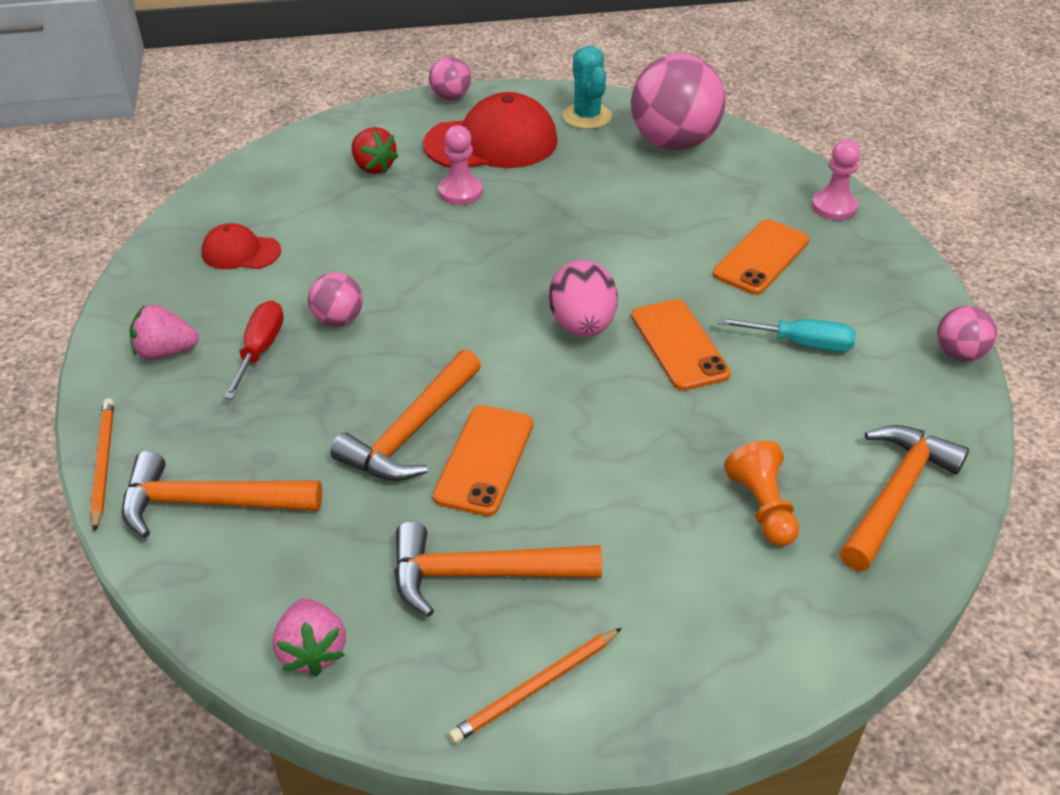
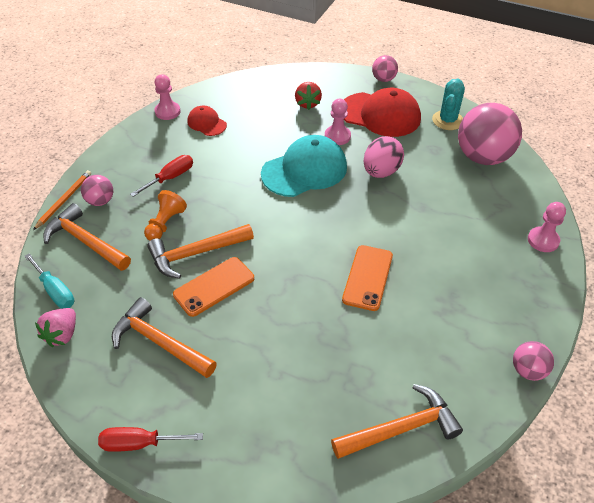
camera: 35 degrees right, 5 degrees up
pink strawberry [130,305,199,360] -> none
pink ball [308,272,363,326] -> pink ball moved to [81,175,113,206]
orange pencil [448,628,622,744] -> none
pink egg [549,260,618,337] -> pink egg moved to [364,136,404,178]
orange phone [713,219,809,295] -> none
turquoise screwdriver [718,317,856,352] -> turquoise screwdriver moved to [24,254,75,309]
orange pawn [724,441,799,546] -> orange pawn moved to [144,190,187,241]
none -> red screwdriver [98,427,203,452]
none -> pink pawn [154,74,181,120]
none -> turquoise cap [261,135,347,197]

